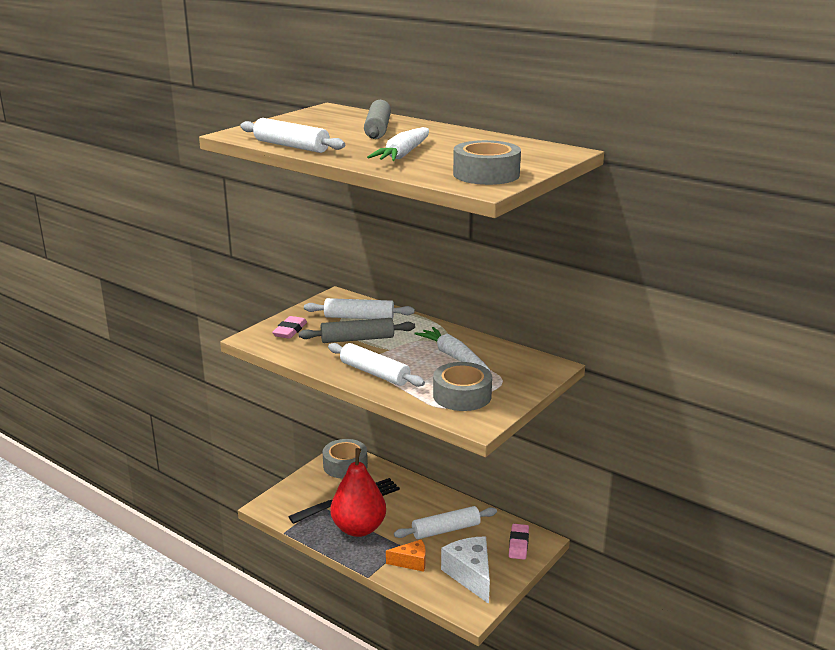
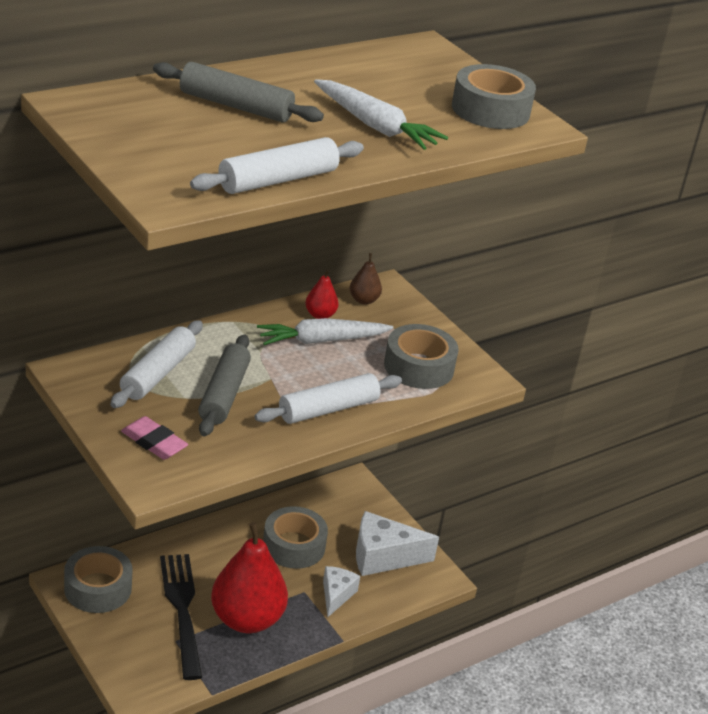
camera: 75 degrees left, 10 degrees up
orange cheese [386,540,426,572] -> white cheese [323,566,360,617]
white rolling pin [394,506,497,539] -> grey tape [263,506,328,569]
pink eraser [509,524,529,560] -> none
none -> red pear [305,269,339,319]
none -> brown pear [350,253,382,305]

